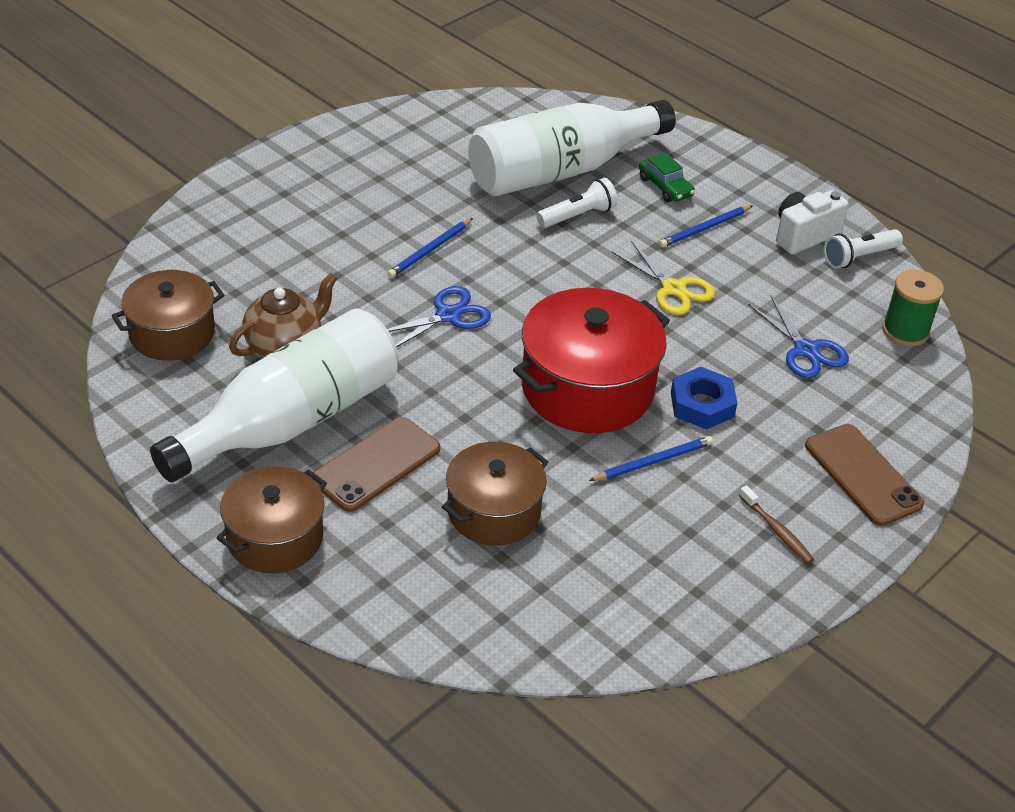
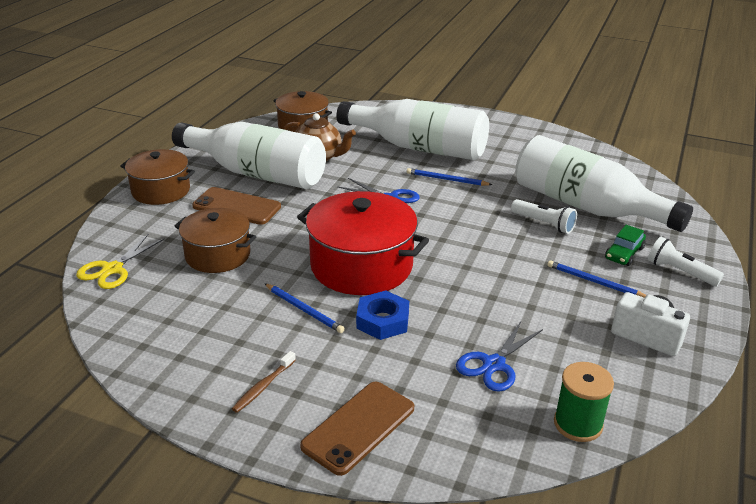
camera: 70 degrees right, 10 degrees down
yellow scissors [612,241,715,315] -> yellow scissors moved to [76,233,165,289]
white flashlight [824,229,903,269] -> white flashlight moved to [648,237,724,286]
none -> white bottle [336,99,489,160]

